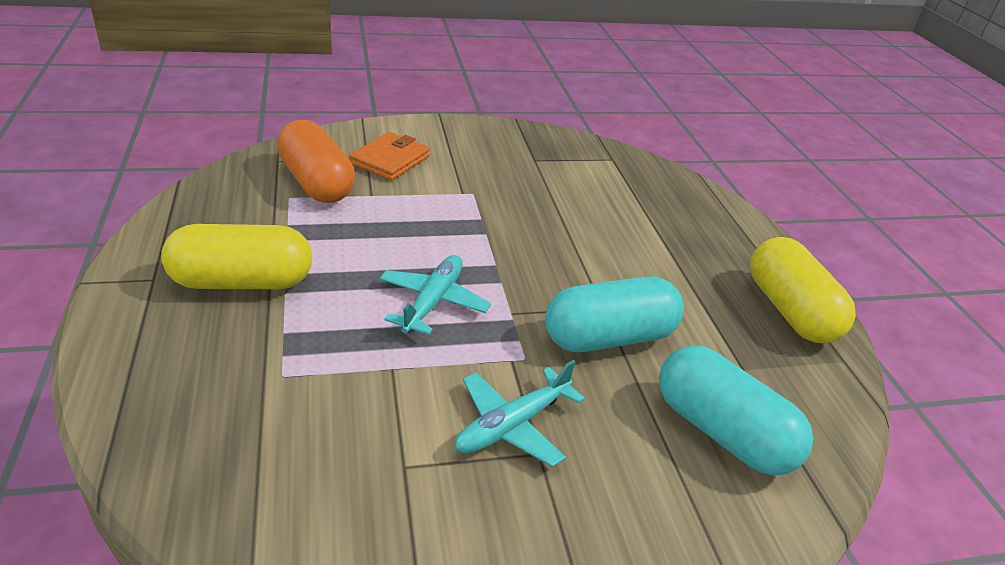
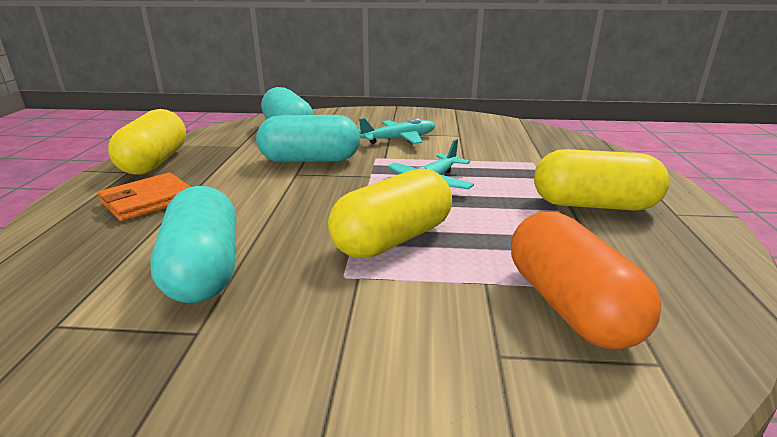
camera: 160 degrees left, 10 degrees down
orange wallet [349,132,430,181] -> orange wallet moved to [98,173,191,221]
none -> turquoise capsule [150,186,236,303]
none -> yellow capsule [328,168,452,258]

